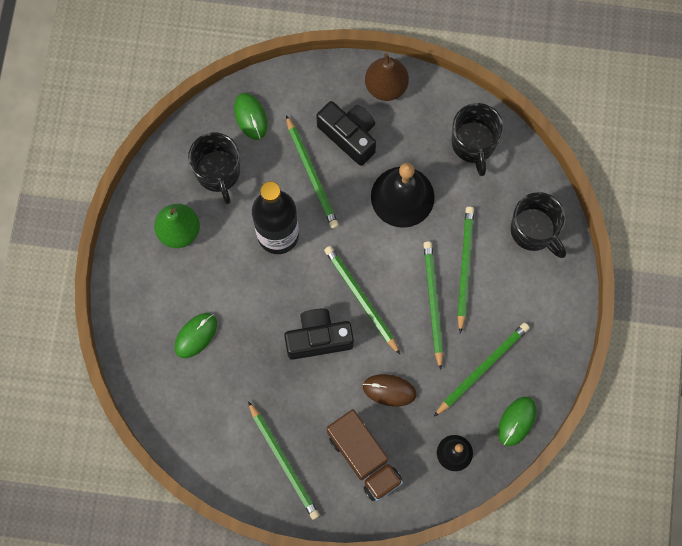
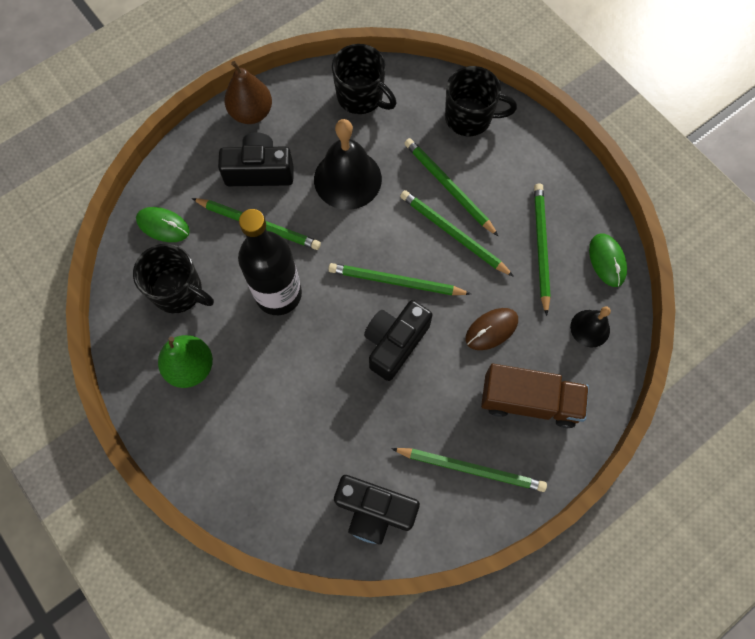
camera: 45 degrees left, 5 degrees down
green mouse [174,313,217,358] -> none
none -> black camera [334,475,420,545]

